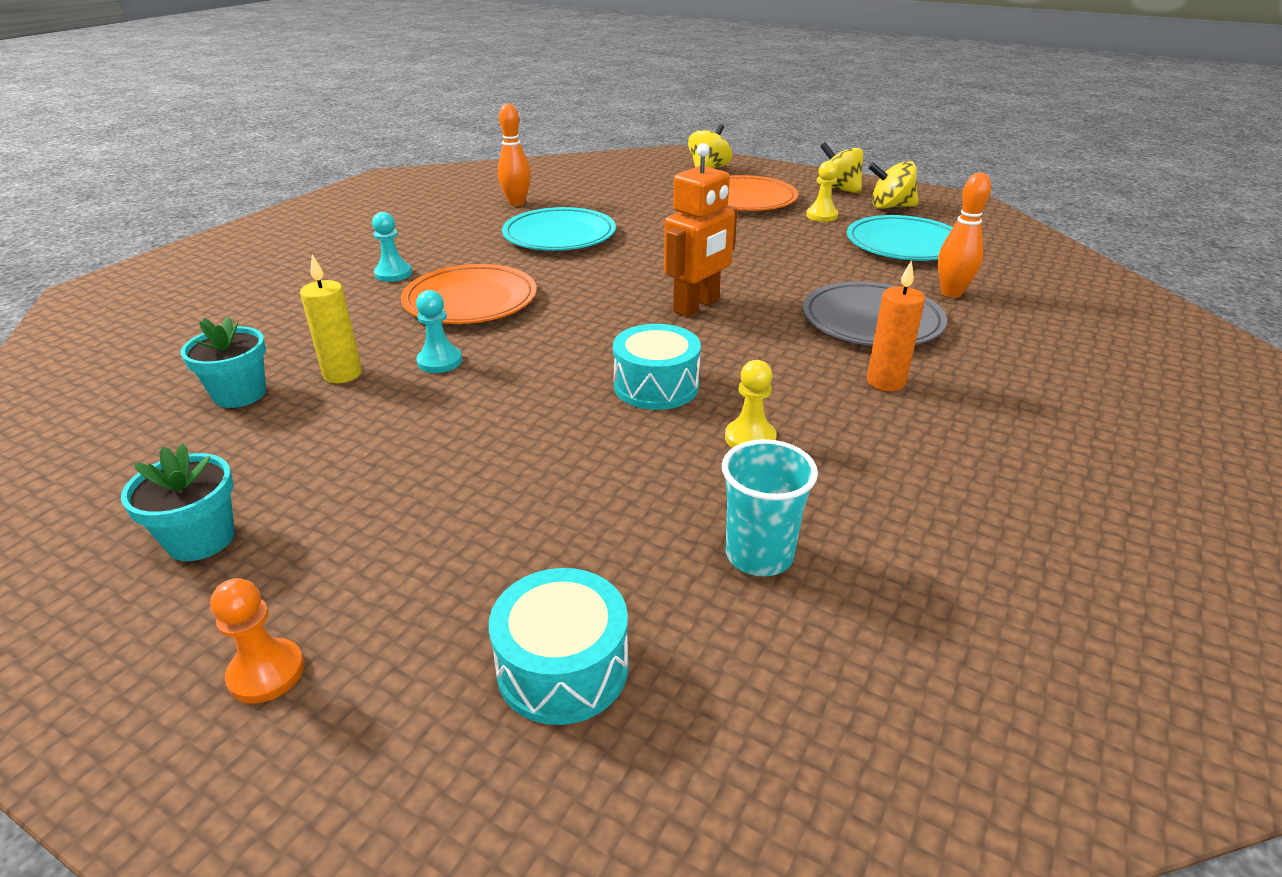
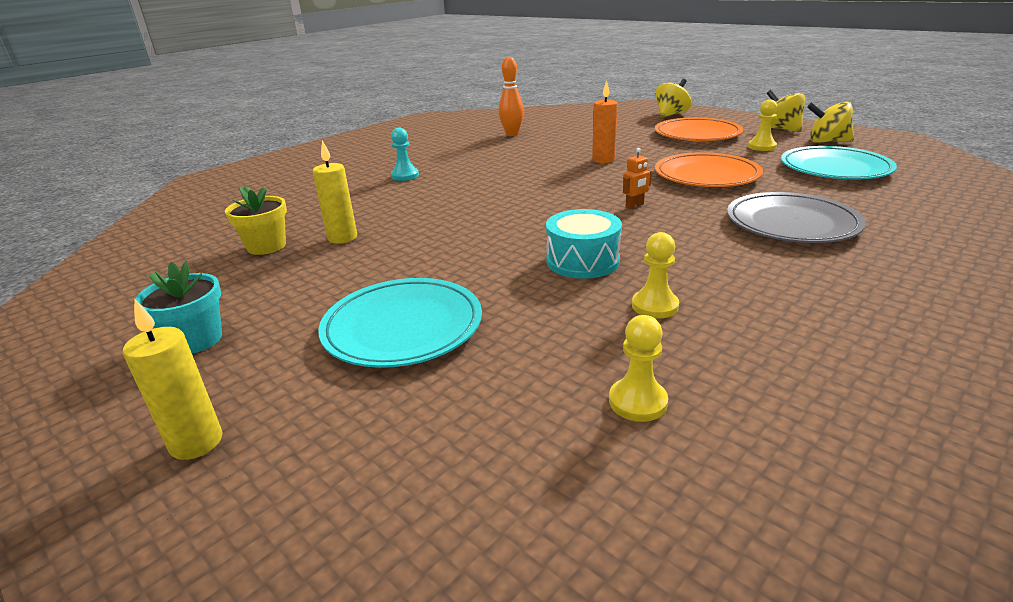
camera: 15 degrees right, 5 degrees down
turquoise flower pot [181,317,266,408] -> yellow flower pot [225,186,287,255]
orange pawn [210,578,304,704] -> yellow candle [123,298,222,460]
orange plate [401,264,537,324] -> orange plate moved to [655,152,763,187]
turquoise pawn [416,290,462,373] -> none
turquoise drum [489,568,629,725] -> none
turquoise plate [502,207,616,251] -> turquoise plate moved to [318,278,482,368]
orange robot [664,143,737,317] -> orange robot [623,148,652,209], size x0.44
turquoise cup [722,439,818,576] -> yellow pawn [609,315,668,422]
orange candle [867,261,925,391] -> orange candle moved to [592,80,618,163]
orange bowling pin [938,172,991,298] -> none

